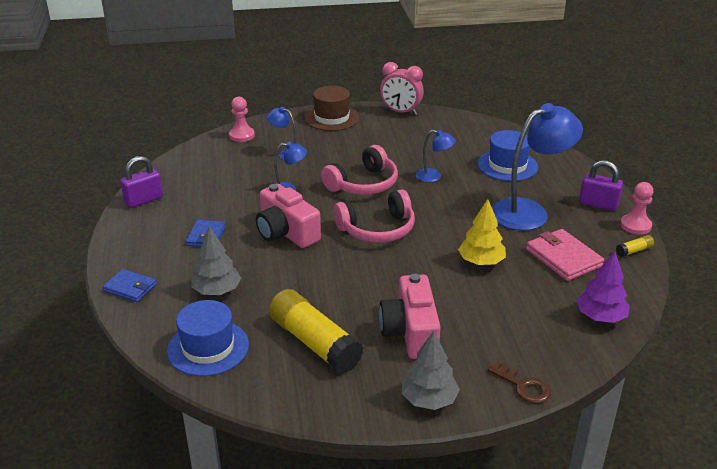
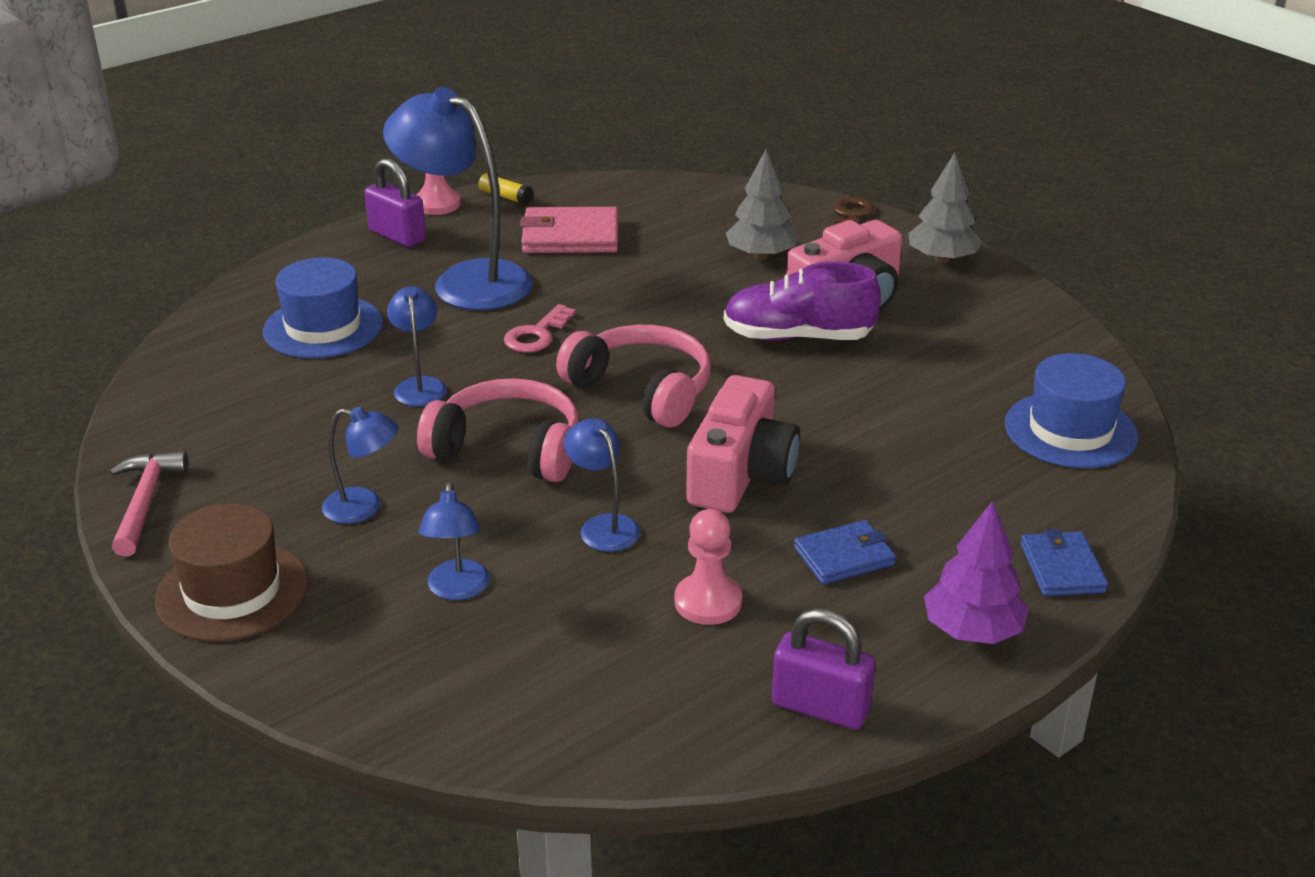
camera: 120 degrees left, 0 degrees up
grey tree [191,226,241,295] -> grey tree moved to [726,149,799,259]
pink pawn [229,97,255,142] -> pink pawn moved to [674,509,742,625]
yellow glue stick [269,289,364,374] -> none
pink clock [380,62,424,115] -> pink hammer [110,451,189,557]
yellow tree [458,199,506,265] -> none
pink wallet [526,229,604,281] -> pink wallet turned 60 degrees clockwise [520,207,618,253]
purple tree [576,251,630,323] -> purple tree moved to [924,501,1029,644]
purple padlock [579,160,623,211] -> purple padlock turned 45 degrees counterclockwise [364,158,426,247]
none -> blue lamp [322,407,399,524]
none -> pink key [504,304,576,353]
none -> purple shoe [724,262,881,341]

